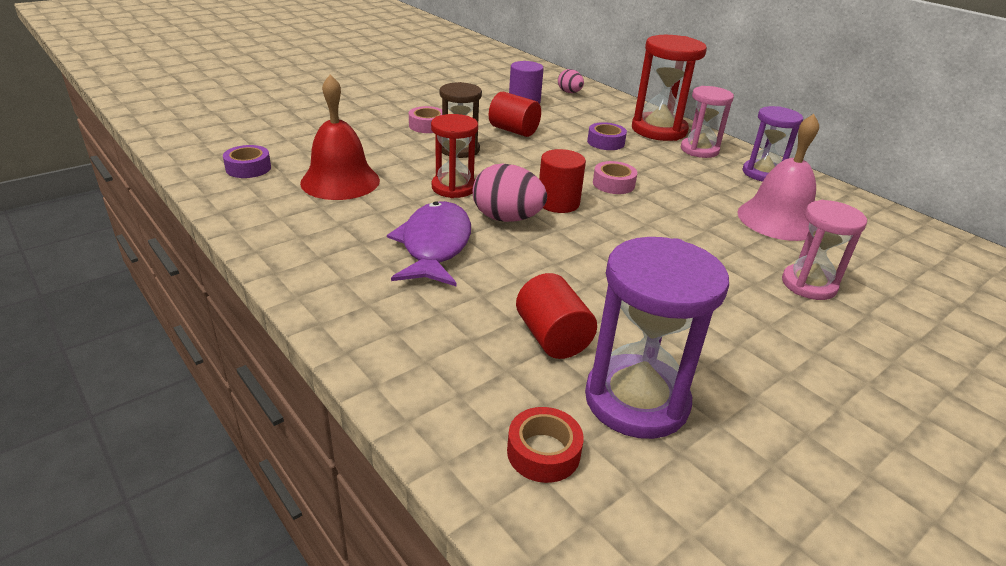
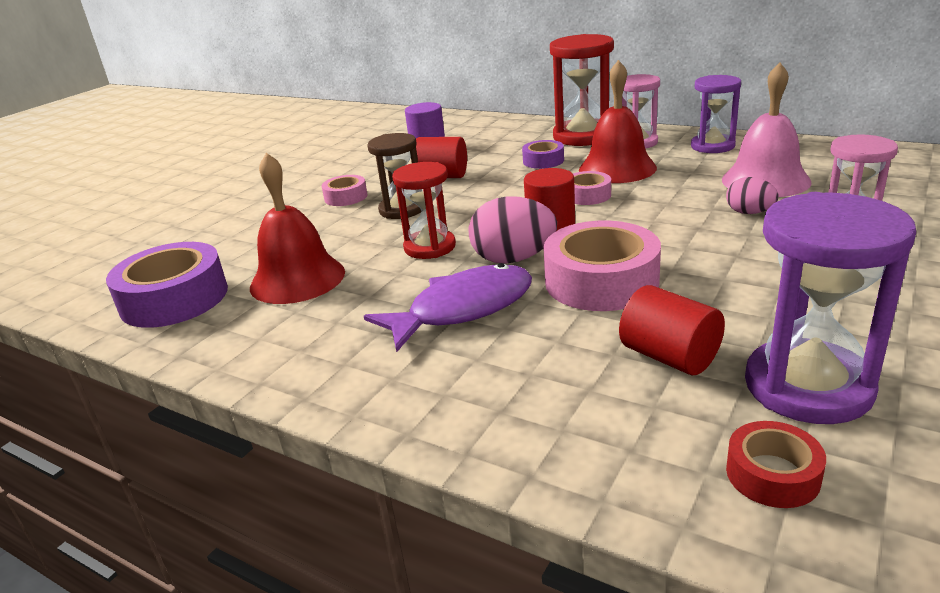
camera: 15 degrees left, 5 degrees down
purple tape [223,145,271,178] -> purple tape [106,242,228,328], size x1.91
purple fish [387,201,471,287] -> purple fish turned 75 degrees clockwise [364,263,532,352]
pink egg [558,69,584,93] -> pink egg moved to [726,177,779,214]
none -> pink tape [543,221,661,311]
none -> red bell [579,60,657,183]

